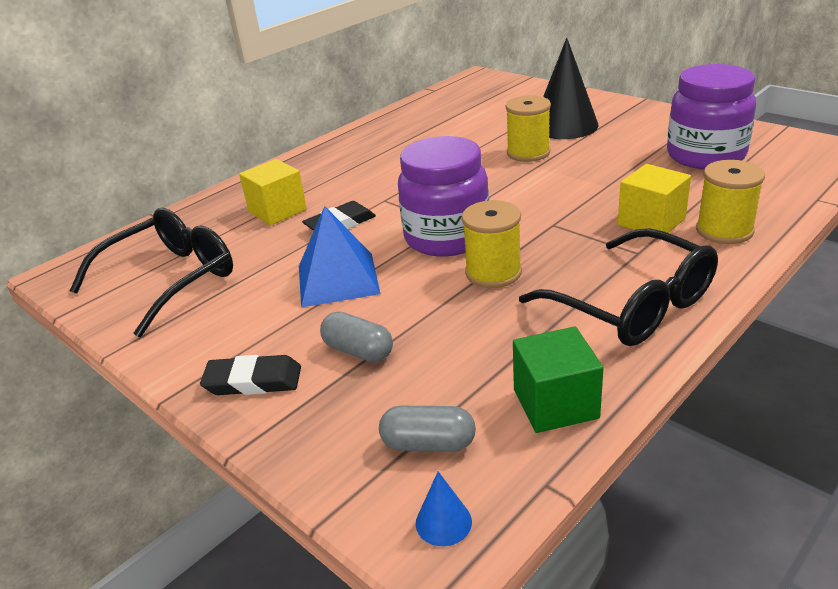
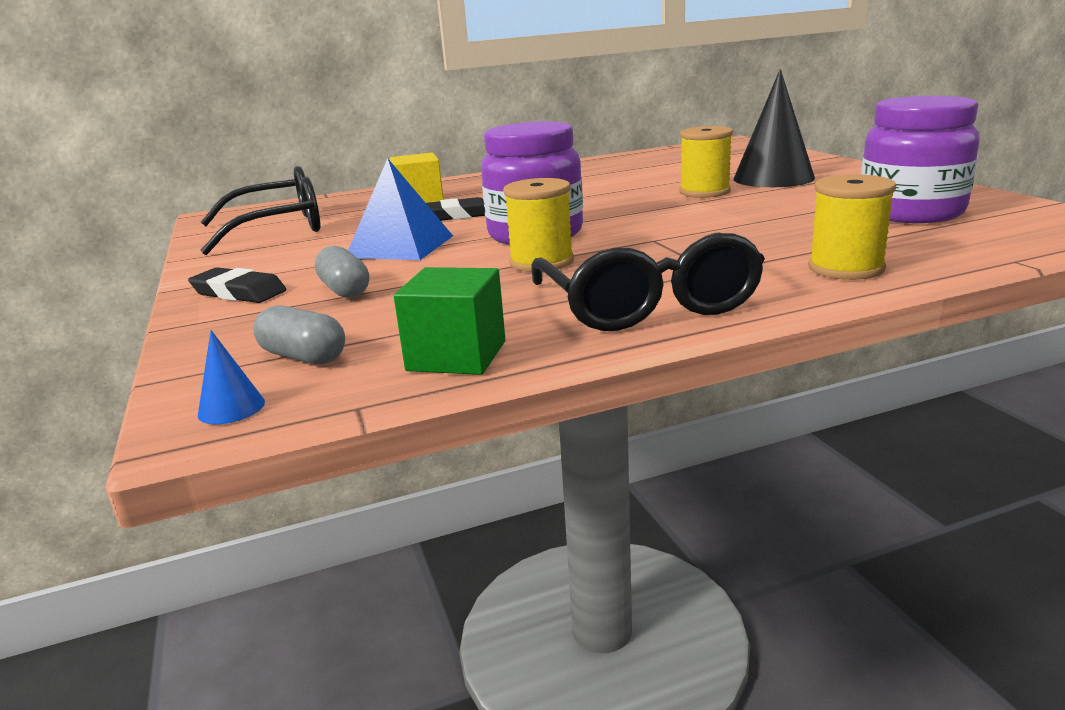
camera: 25 degrees right, 10 degrees down
yellow cube [618,164,691,233] -> none

